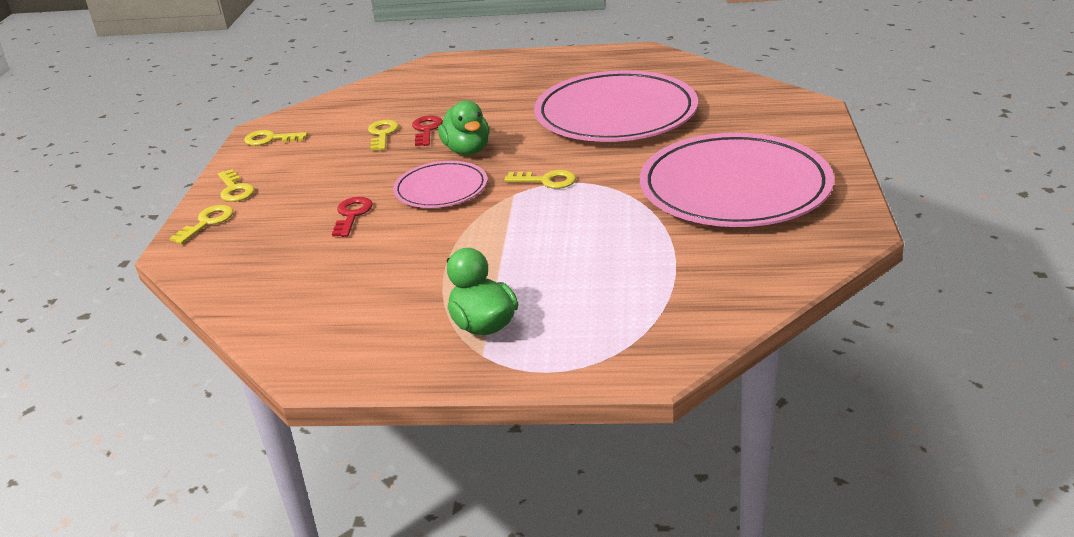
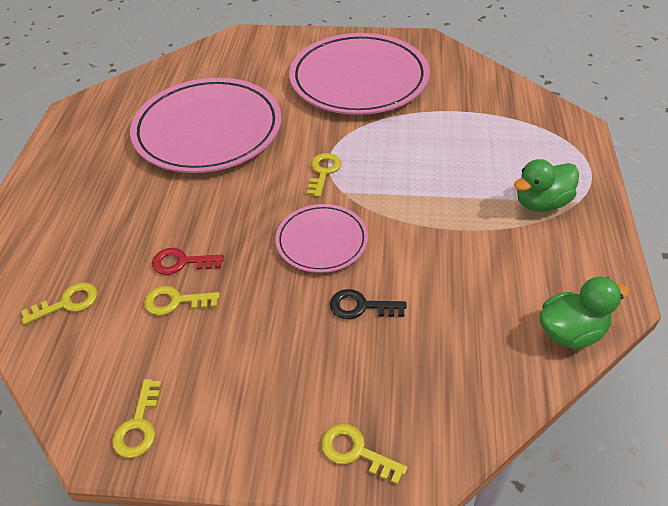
camera: 90 degrees left, 15 degrees up
yellow key [218,169,255,202] -> yellow key moved to [21,282,98,325]
red key [332,197,373,237] -> black key [330,289,406,319]
green duck [438,100,490,155] -> green duck moved to [539,276,630,349]

